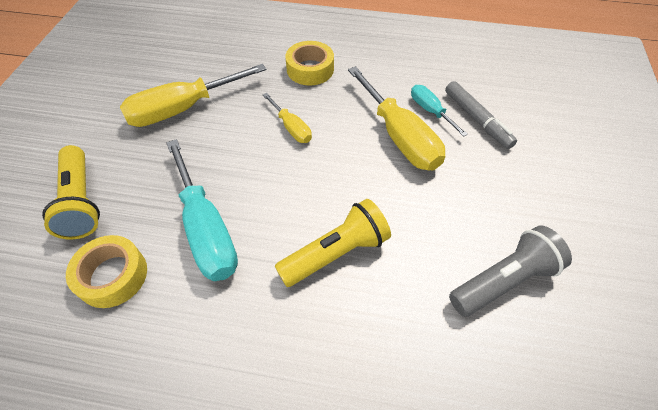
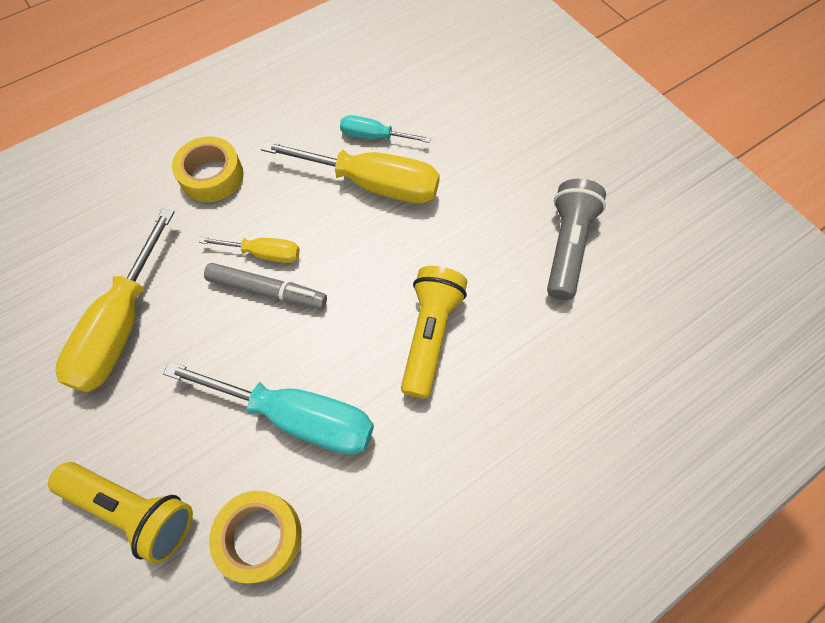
camera: 45 degrees left, 10 degrees up
grey marker [445,81,517,149] -> grey marker moved to [204,263,327,310]

